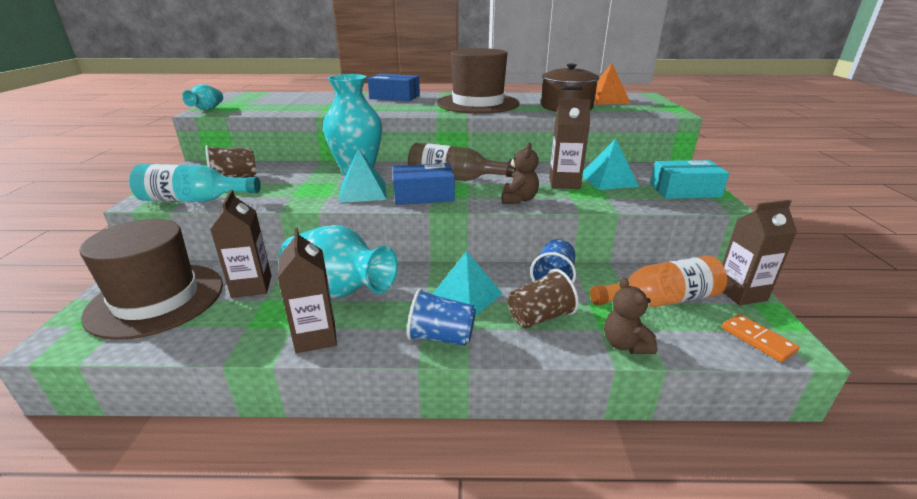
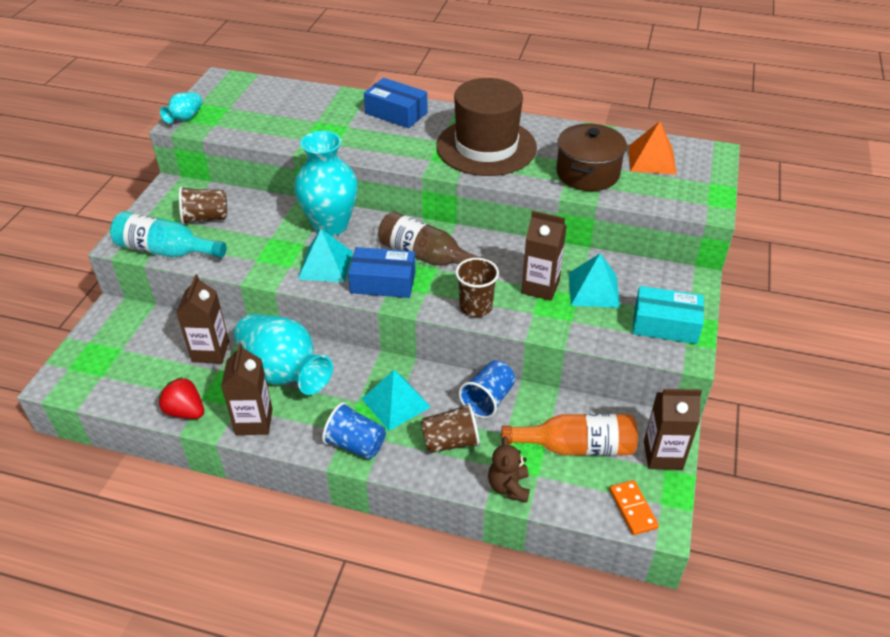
camera: 15 degrees right, 15 degrees up
brown hat [80,219,223,340] -> none
brown teddy bear [501,143,539,204] -> brown cup [455,258,499,317]
none -> red strawberry [158,377,204,419]

